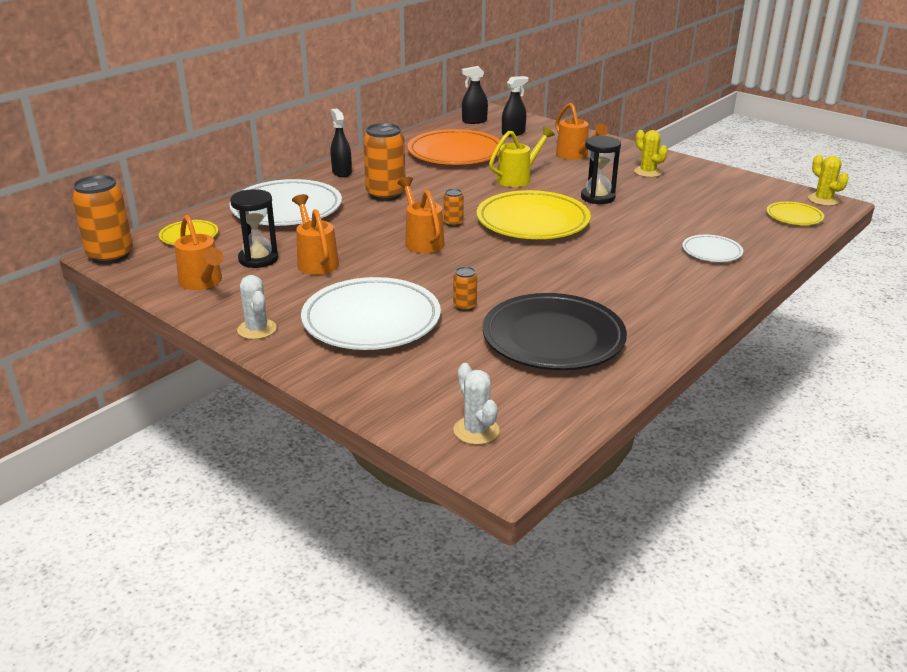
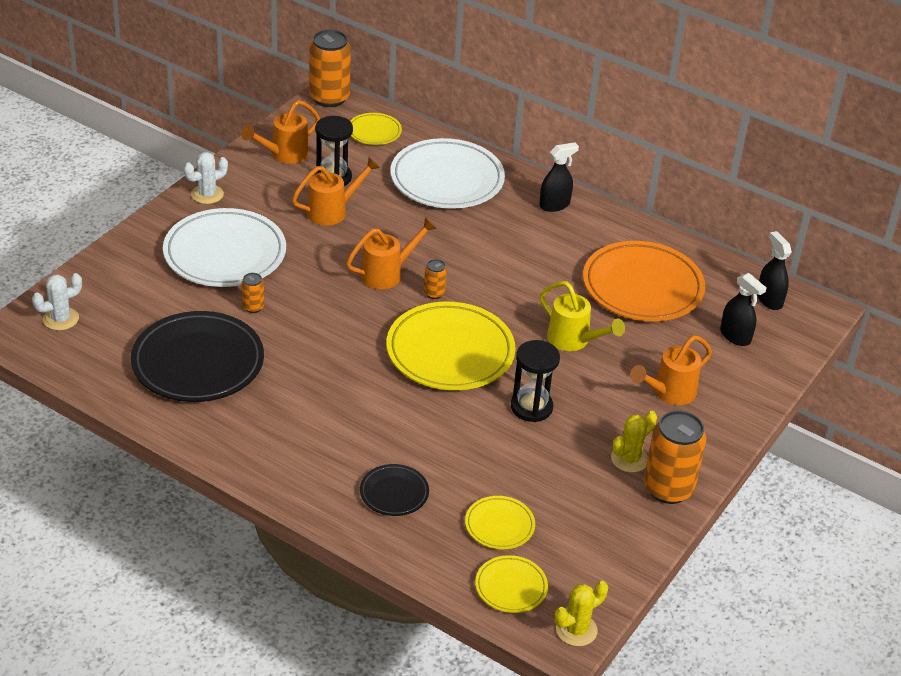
camera: 80 degrees right, 10 degrees up
orange can [363,123,405,201] -> orange can moved to [644,410,706,504]
white plate [682,235,743,262] -> black plate [360,464,429,516]
none -> yellow plate [465,496,535,549]

